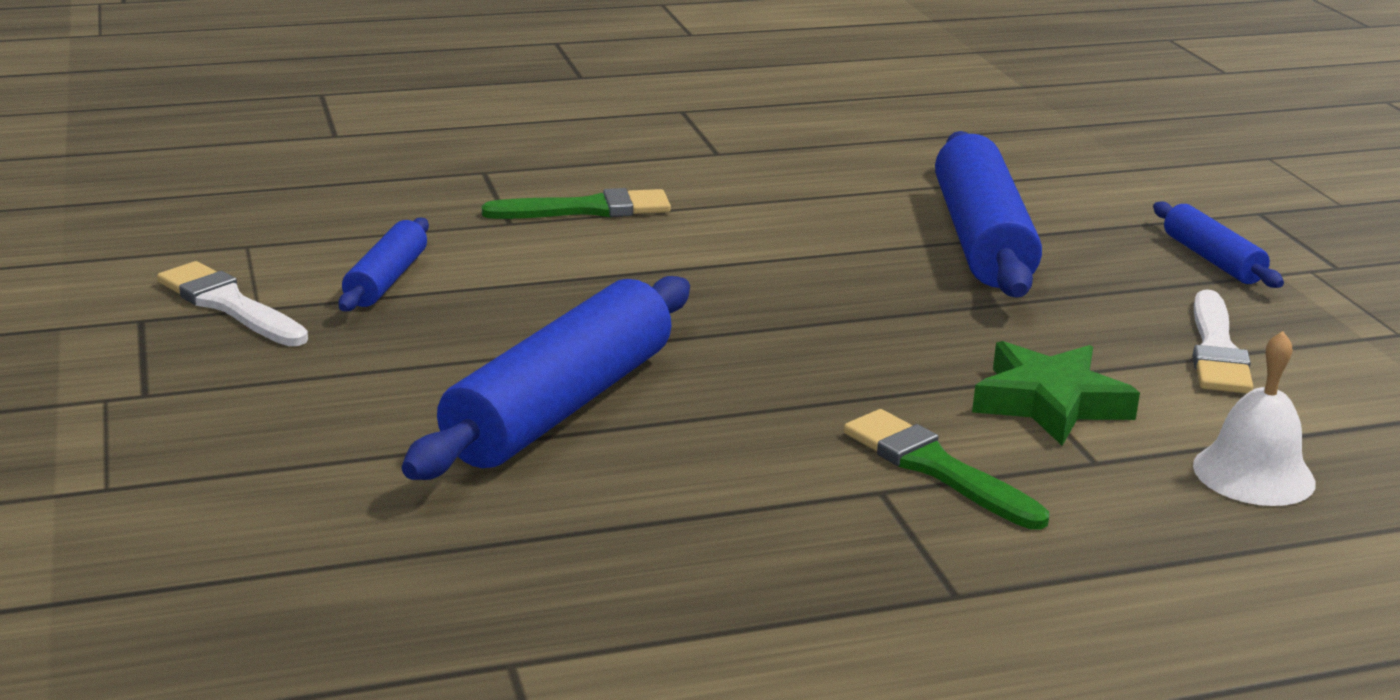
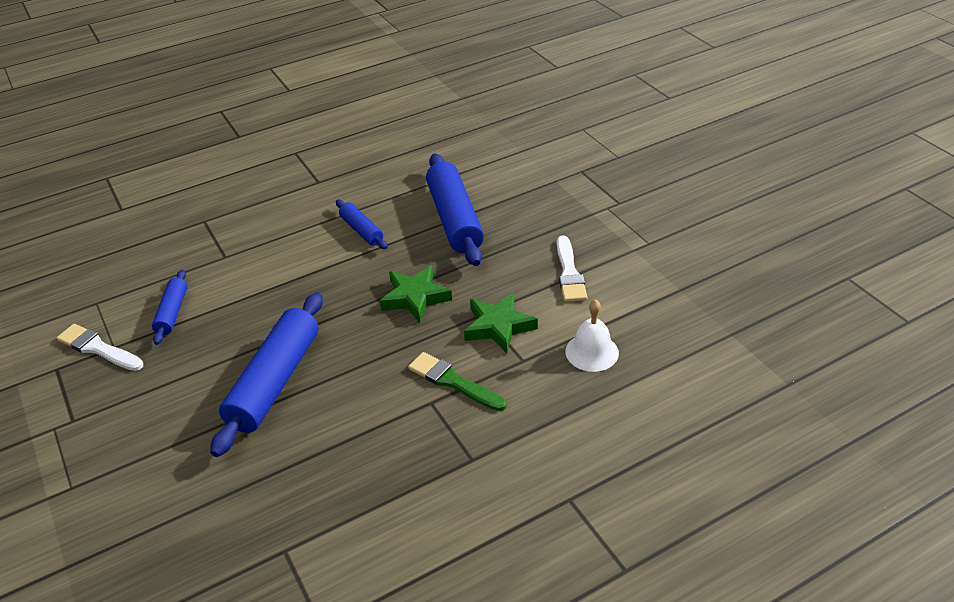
camera: 10 degrees left, 15 degrees up
green brush [482,188,671,219] -> none
blue rolling pin [1153,201,1284,288] -> blue rolling pin moved to [336,200,387,249]
none -> green star [380,266,452,323]

